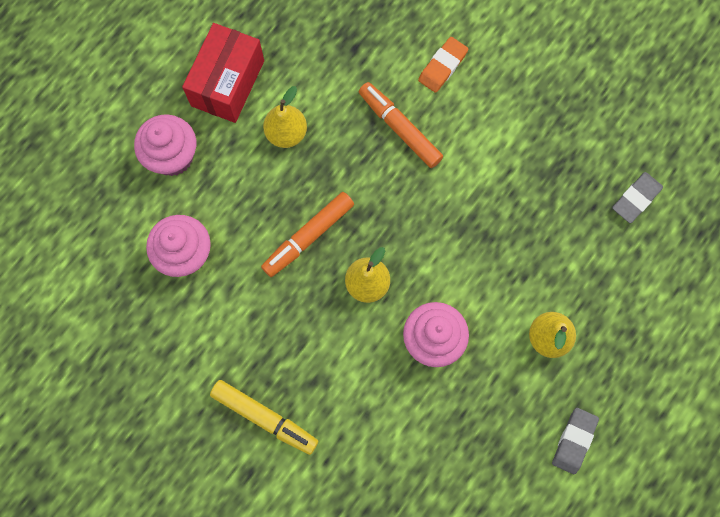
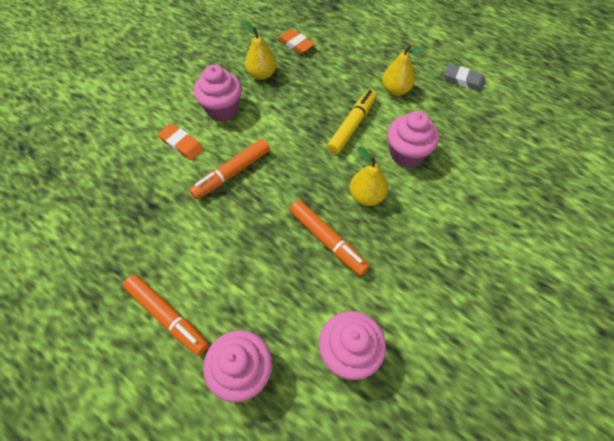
camera: 90 degrees left, 15 degrees down
red box [182,23,264,123] -> orange marker [123,275,209,356]
yellow marker [210,380,318,455] -> yellow marker moved to [327,89,377,154]
yellow pear [263,86,307,148] -> yellow pear moved to [243,20,276,80]
grey eraser [612,172,663,223] -> orange eraser [278,29,315,54]
none -> pink cupcake [194,65,242,121]

